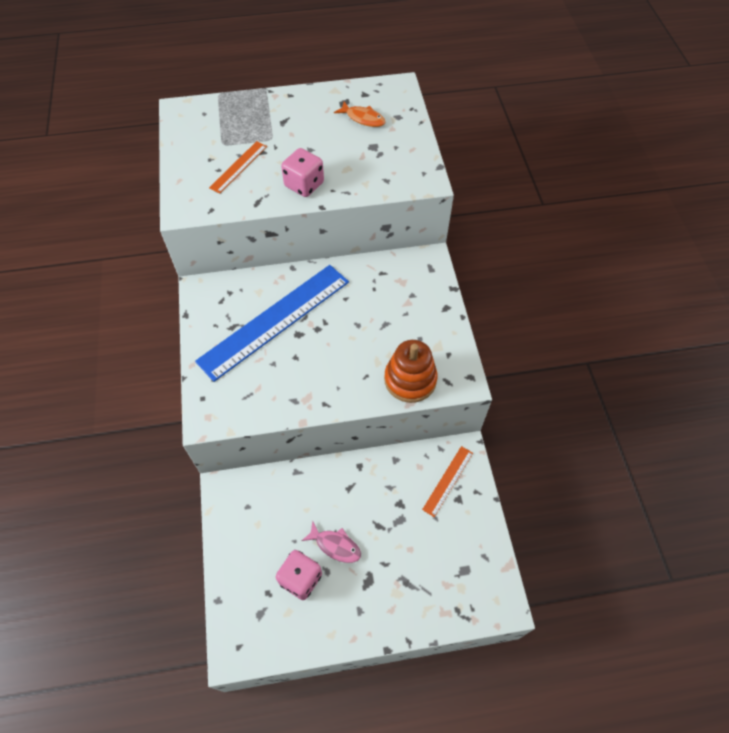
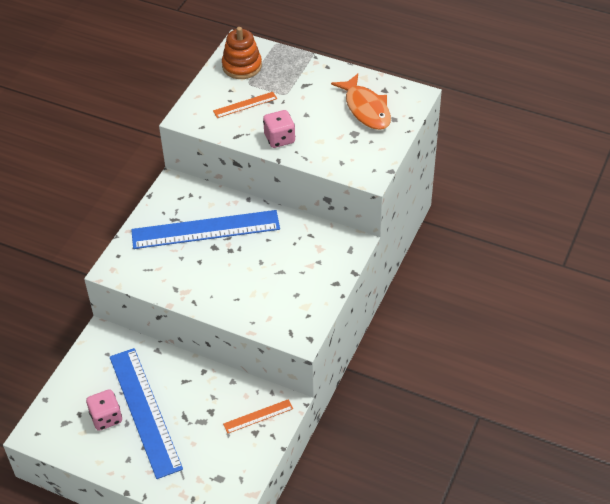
camera: 35 degrees right, 10 degrees down
pink fish [302,521,361,563] -> blue ruler [110,348,183,479]
orange fish [334,101,386,127] -> orange fish [331,74,391,130], size x1.77
orange stacking toy [384,340,438,403] -> orange stacking toy moved to [222,27,262,79]

